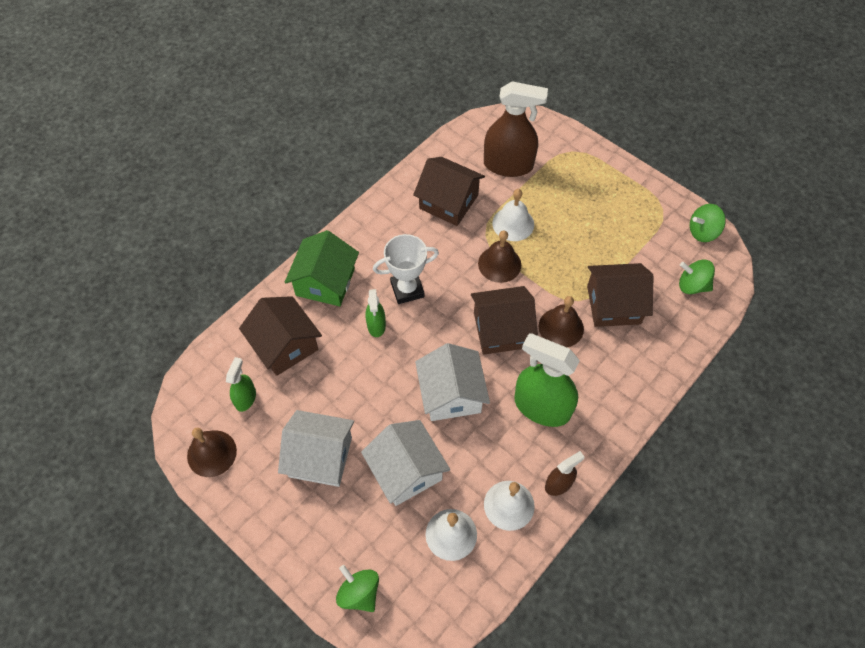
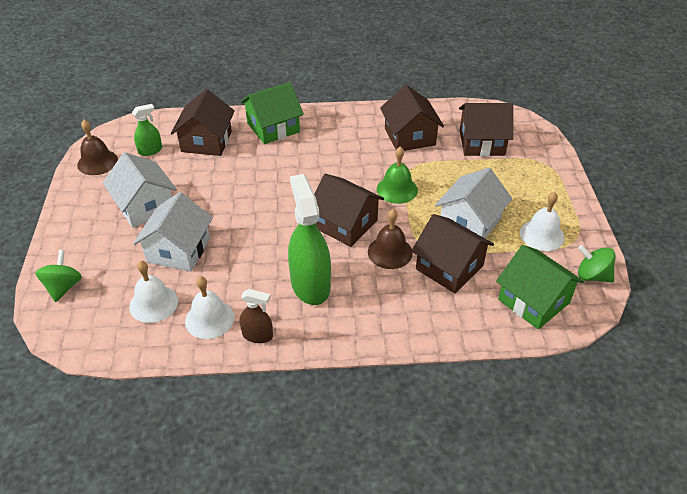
camera: 45 degrees right, 15 degrees down
green spray bottle [366,289,386,337] -> none
white trophy [373,234,439,304] -> none
white house [415,343,490,421] -> white house moved to [435,168,512,238]
brown bell [478,230,521,283] -> green bell [377,147,418,204]
brown spray bottle [484,81,548,177] -> brown house [459,103,513,156]
white bell [492,189,534,241] -> white bell moved to [520,192,565,251]
green spinning top [679,260,715,294] -> green house [496,245,584,329]

